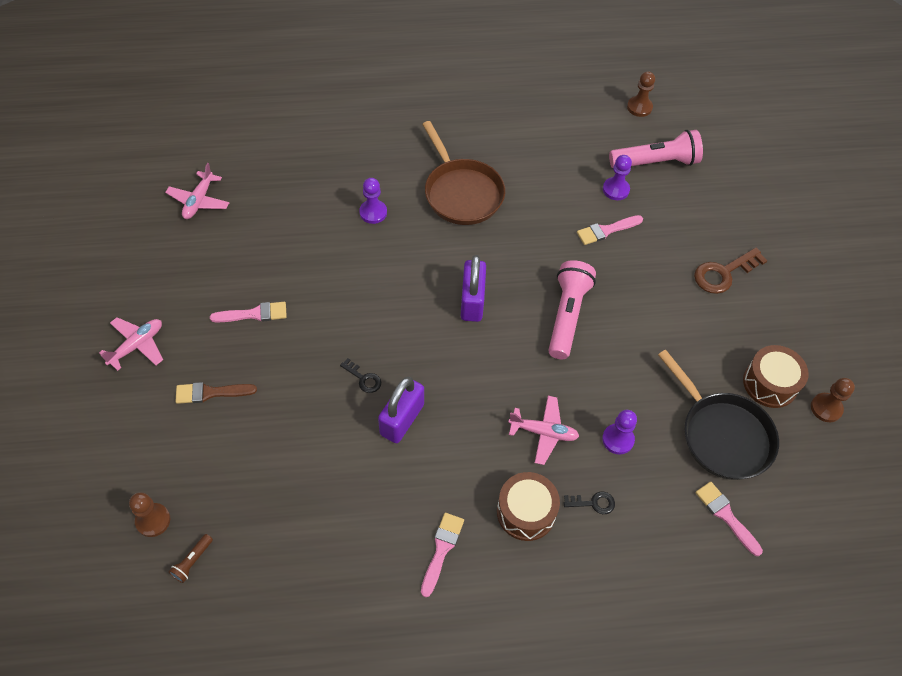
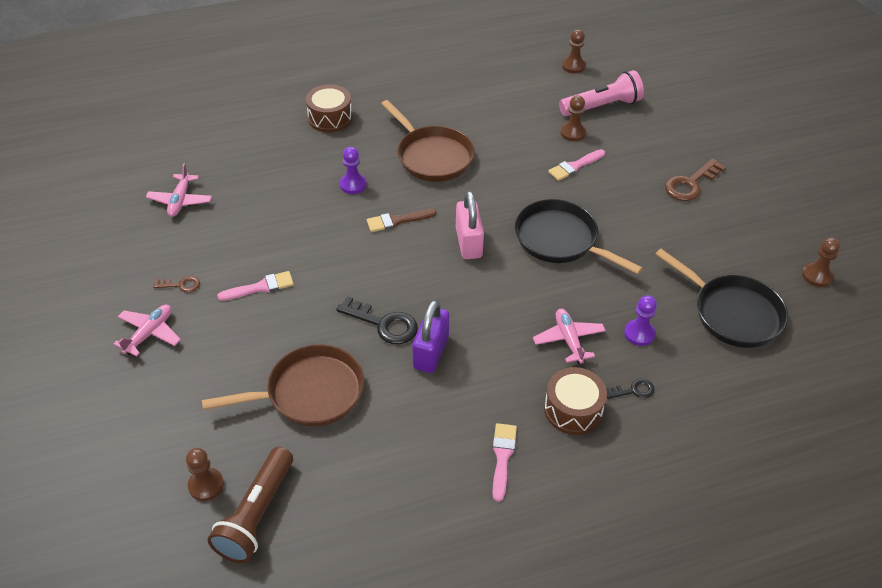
camera: 10 degrees left, 10 degrees down
brown flashlight [168,534,213,583] -> brown flashlight [208,447,293,563], size x2.29
brown brush [175,382,257,404] -> brown brush moved to [367,209,437,232]
black key [340,358,382,393] -> black key [336,296,418,345], size x1.82
purple padlock [461,255,486,322] -> pink padlock [456,191,484,259]
pink plane [508,396,579,465] -> pink plane turned 105 degrees counterclockwise [533,309,606,364]
pink flashlight [548,260,596,359] -> black pan [515,199,643,274]
purple pawn [603,155,632,200] -> brown pawn [561,95,586,141]
pink brush [695,482,763,556] -> none
brown drum [743,345,809,408] -> brown drum moved to [306,84,352,132]
none -> brown key [153,276,200,292]
none -> brown pan [202,345,364,427]

